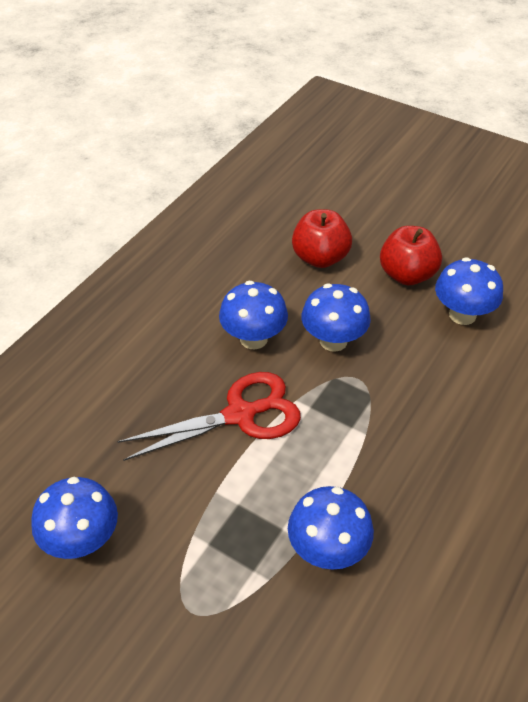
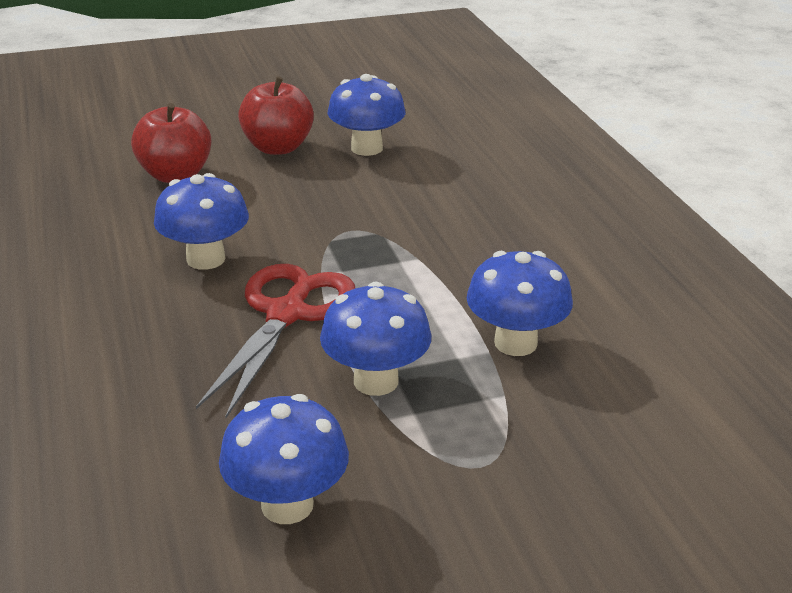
camera: 50 degrees left, 15 degrees down
blue mushroom [301,284,371,352] -> blue mushroom moved to [320,281,431,396]

